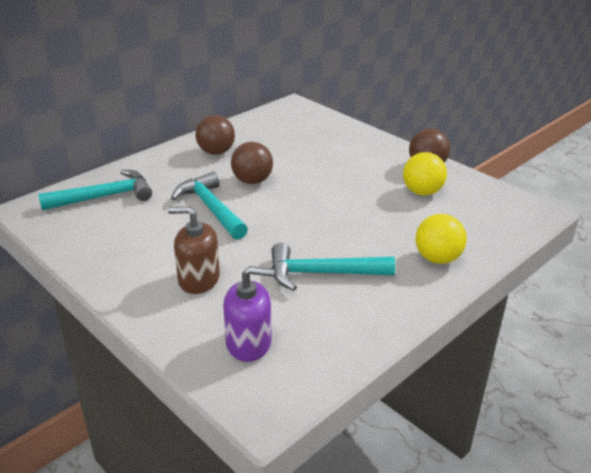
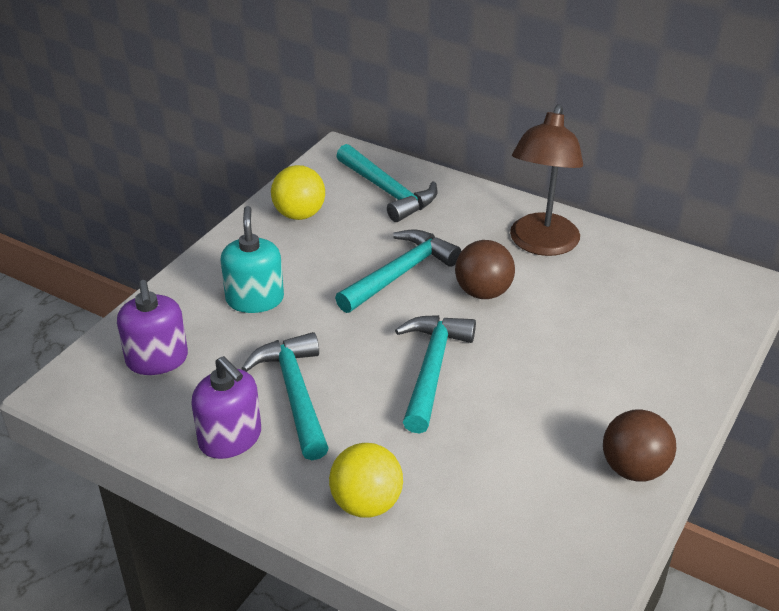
camera: 75 degrees right, 5 degrees up
brown soap dispenser [168,206,220,294] -> turquoise soap dispenser [220,206,284,313]
brown ball [195,115,235,155] -> brown lamp [510,104,583,256]
yellow ball [403,152,447,196] -> yellow ball moved to [271,165,325,220]
none -> purple soap dispenser [191,356,261,459]
none -> turquoise hammer [395,315,476,434]

